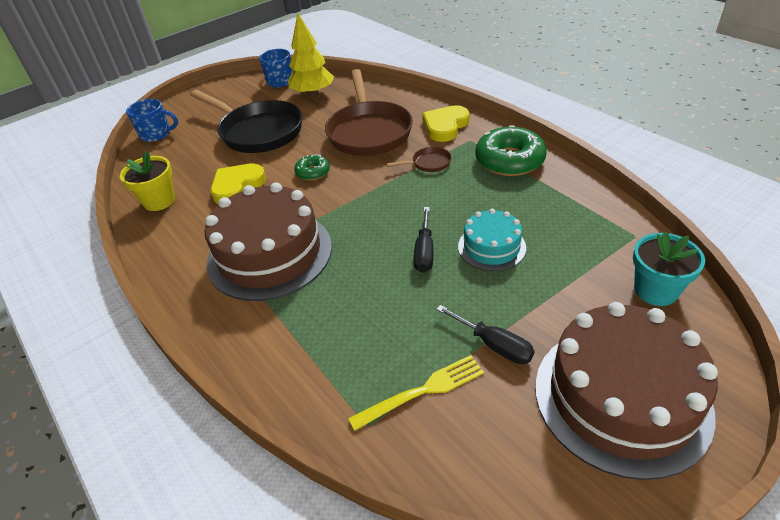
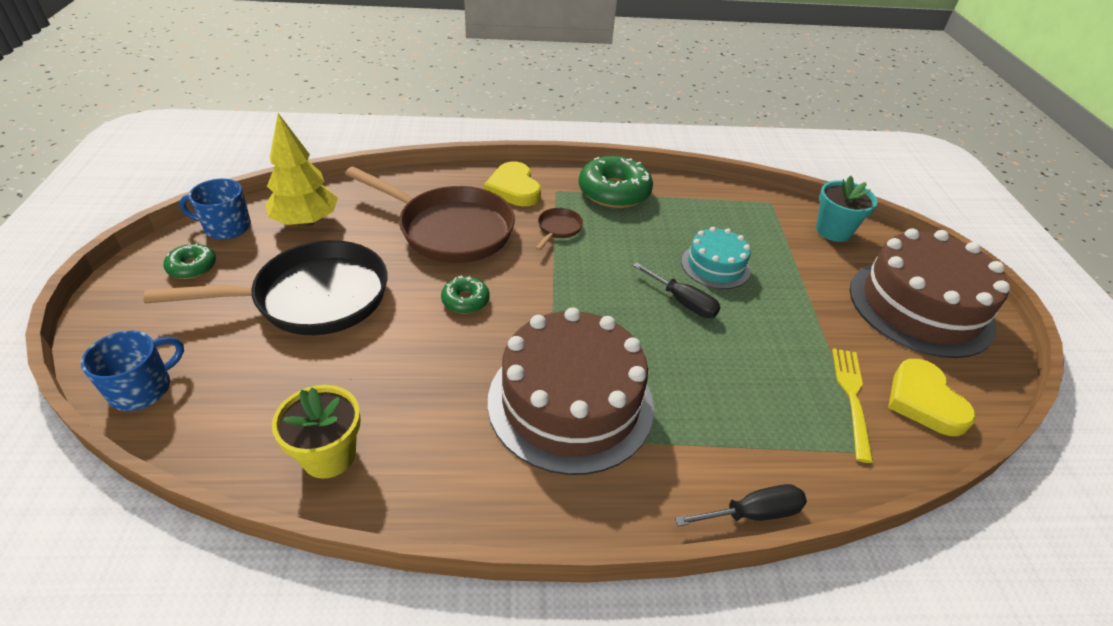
camera: 60 degrees left, 0 degrees up
yellow heart [210,164,266,204] -> yellow heart moved to [888,359,976,436]
black screwdriver [436,305,535,364] -> black screwdriver moved to [675,484,807,526]
none -> green donut [164,243,216,279]

